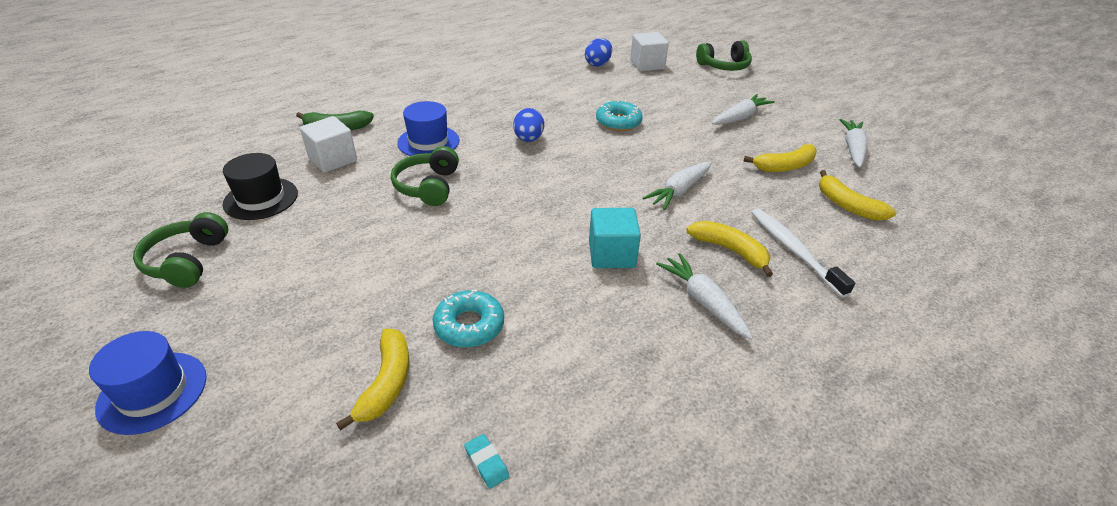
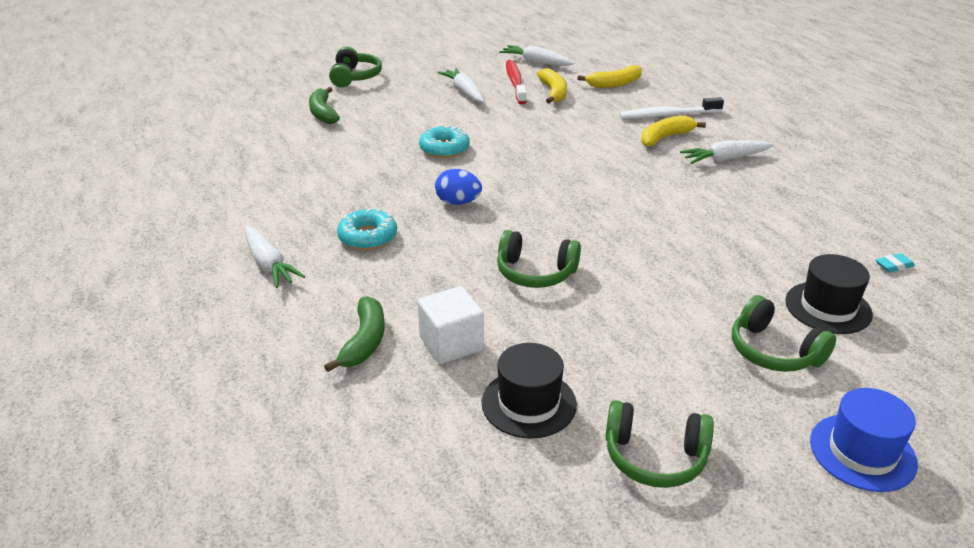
camera: 75 degrees left, 5 degrees down
yellow banana [336,328,409,431] -> black hat [785,254,873,334]
blue hat [397,101,460,156] -> none
turquoise donut [433,290,504,348] -> turquoise donut moved to [337,209,397,250]
blue egg [585,38,612,67] -> none
turquoise cube [589,208,641,268] -> none
white cube [630,32,669,71] -> green banana [309,87,340,124]
white carrot [643,161,712,210] -> white carrot moved to [245,226,306,288]
none -> red toothbrush [506,60,527,104]
none -> green headphones [732,295,836,372]

